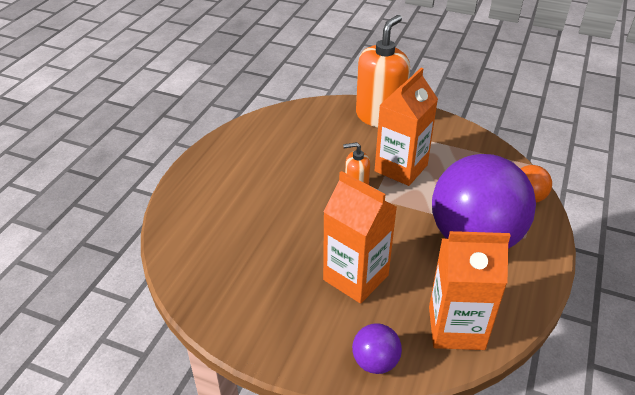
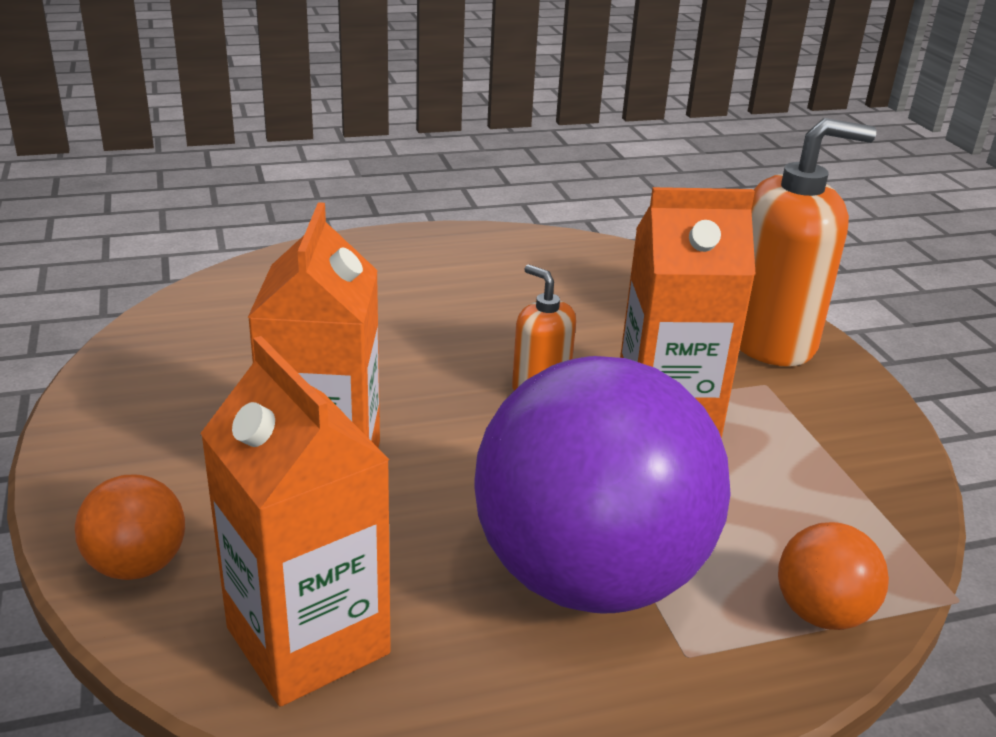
camera: 50 degrees right, 10 degrees down
purple ball [352,323,402,374] -> orange ball [75,475,185,580]

